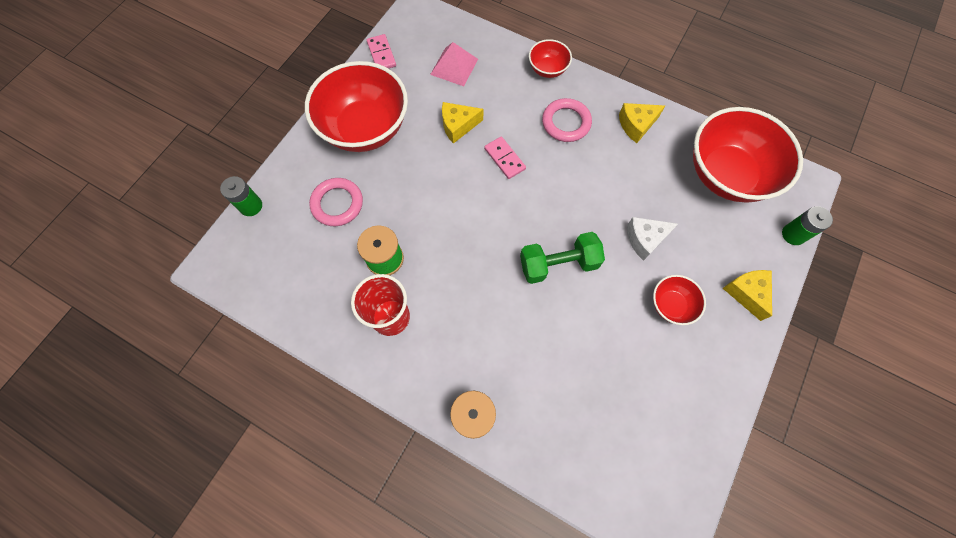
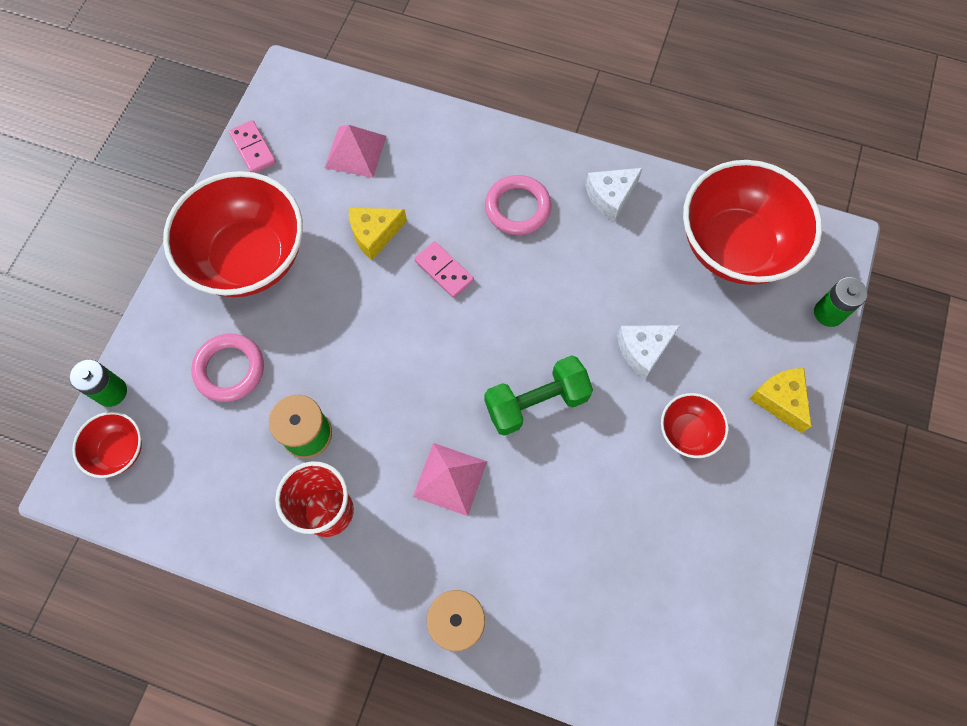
camera: 10 degrees left, 0 degrees up
red bowl [529,39,572,78] -> red bowl moved to [72,412,142,478]
yellow cheese [619,103,665,143] -> white cheese [585,168,643,222]
none -> pink pyramid [413,443,487,516]

